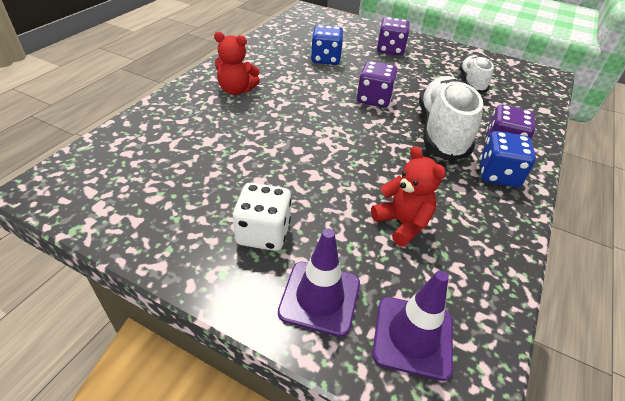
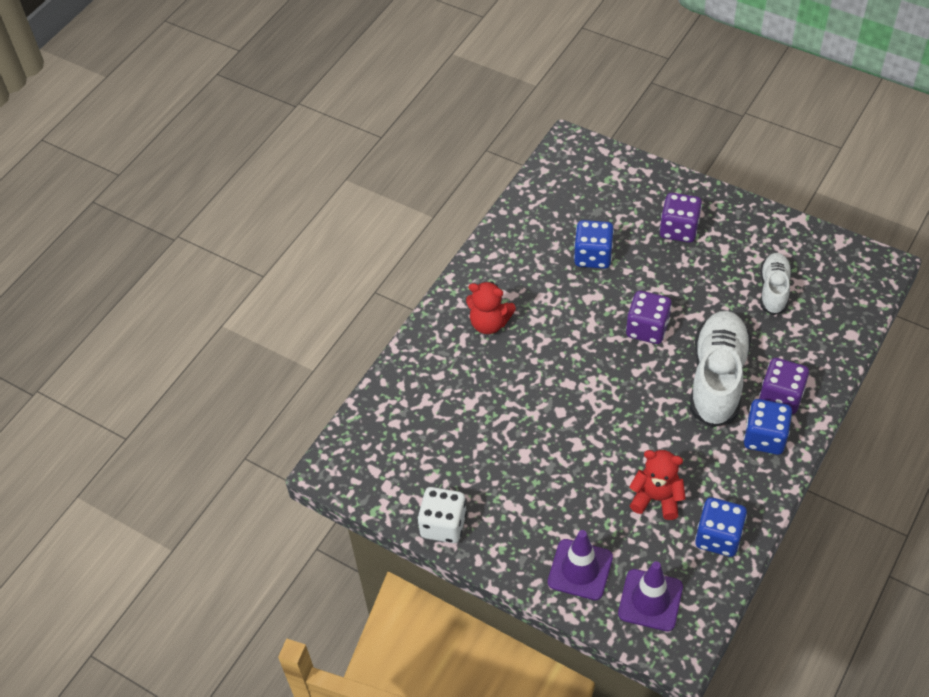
camera: 10 degrees right, 10 degrees up
white dice [233,183,292,251] -> white dice moved to [418,487,467,543]
red teddy bear [371,146,446,247] -> red teddy bear turned 45 degrees counterclockwise [629,450,686,520]
none -> blue dice [695,497,747,557]

